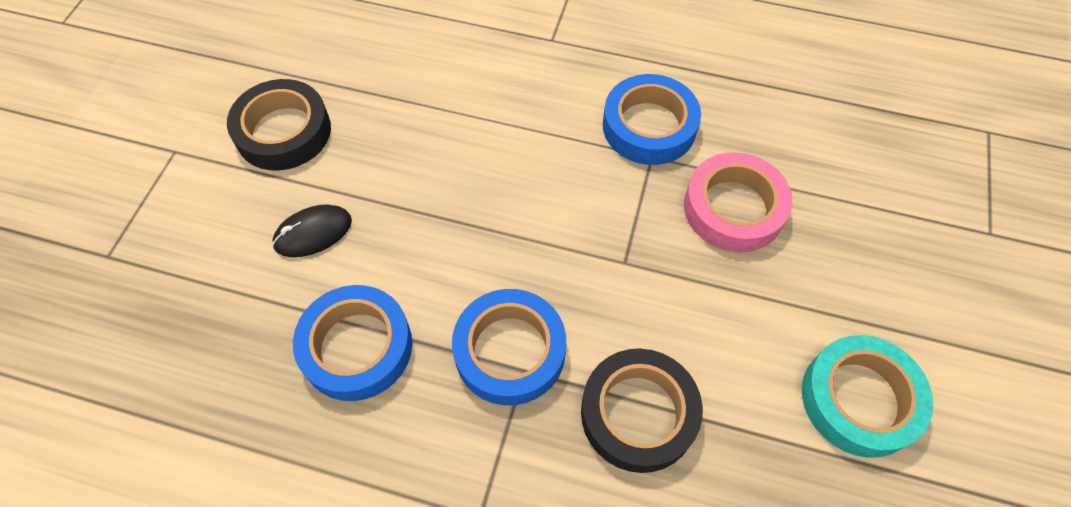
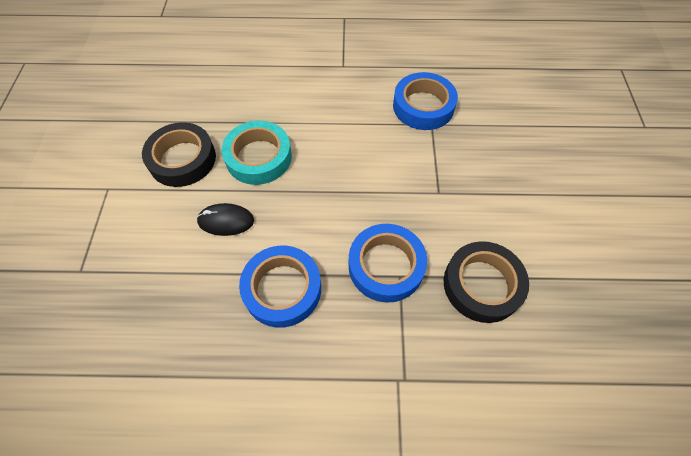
camera: 15 degrees left, 0 degrees up
black mouse [272,204,352,257] -> black mouse turned 45 degrees clockwise [196,203,254,236]
pink tape [684,152,792,252] -> none
turquoise tape [802,335,933,458] -> turquoise tape moved to [222,121,292,185]

